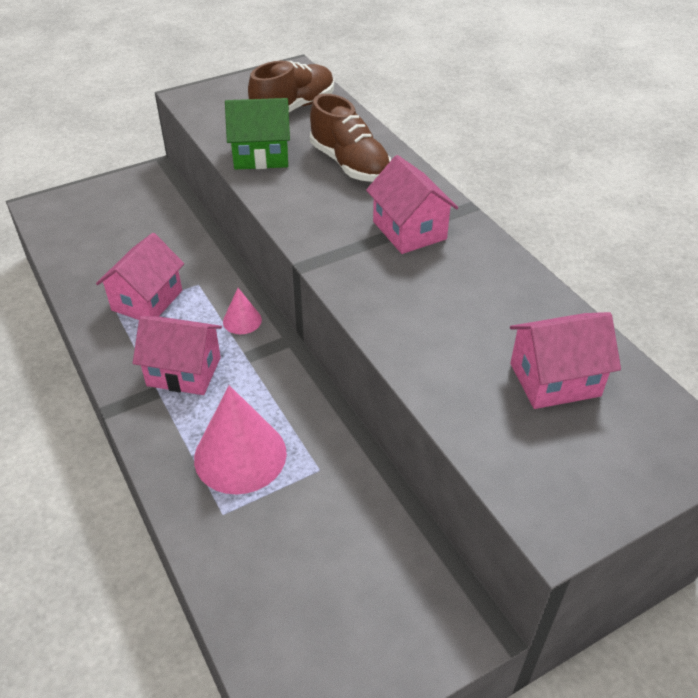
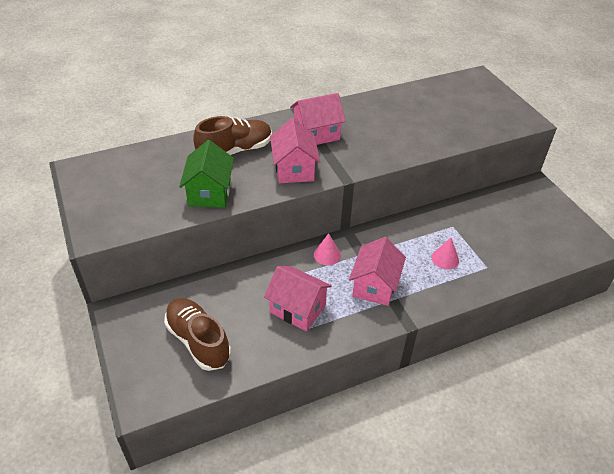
camera: 85 degrees left, 0 degrees up
pink cone [194,385,287,494] -> pink cone [432,238,459,269], size x0.49
brown shoe [248,61,334,112] -> brown shoe moved to [164,298,231,371]
pink house [510,312,621,409] -> pink house moved to [270,118,320,183]

